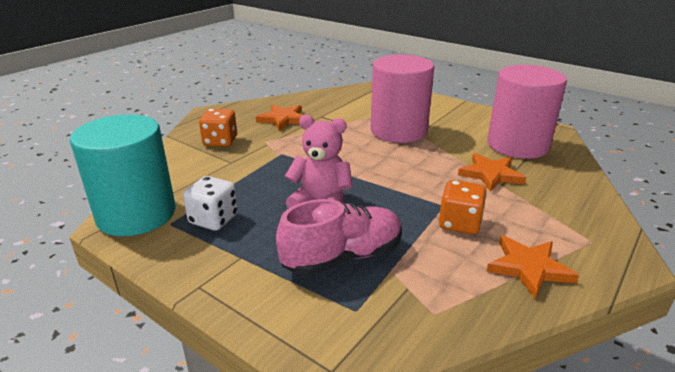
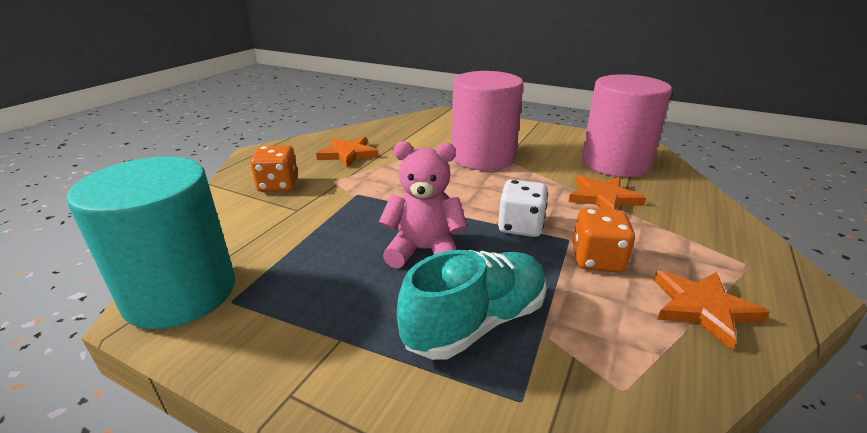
camera: 10 degrees left, 0 degrees up
white dice [183,176,238,231] -> white dice moved to [498,180,548,237]
pink shoe [276,199,402,276] -> turquoise shoe [397,250,547,360]

